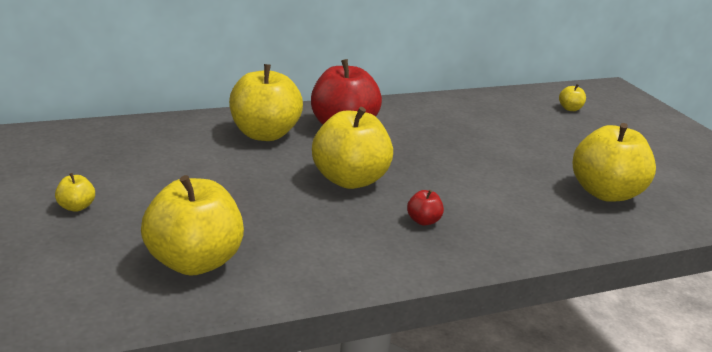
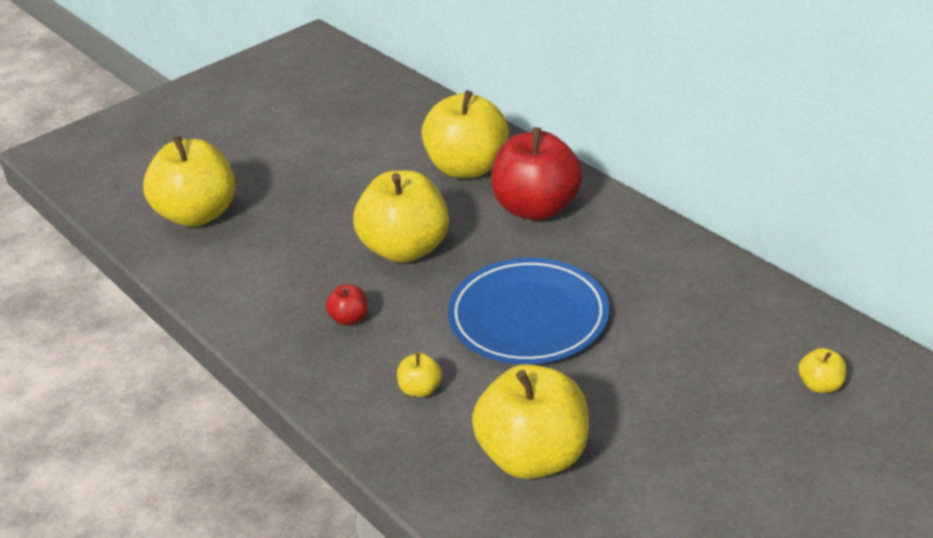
camera: 75 degrees right, 10 degrees up
yellow apple [55,173,95,212] -> yellow apple moved to [397,353,442,397]
none -> blue plate [448,258,609,364]

